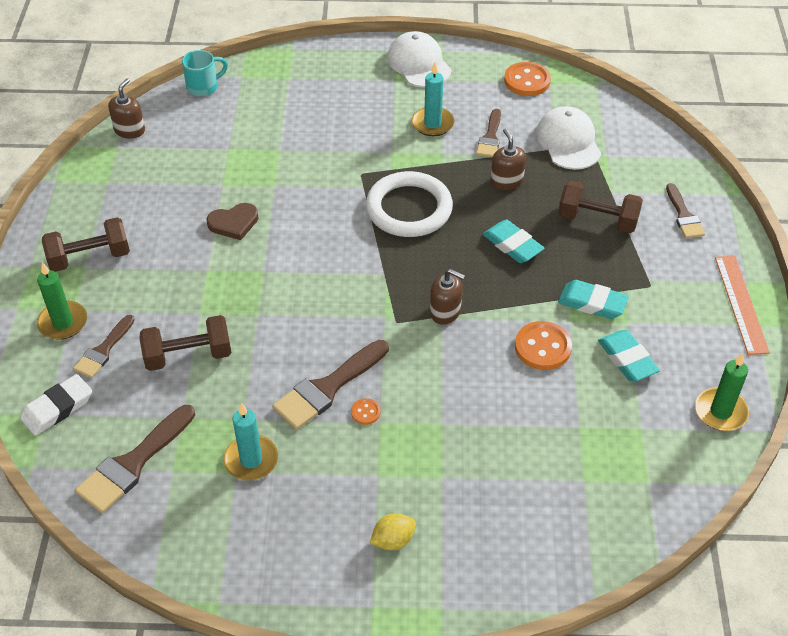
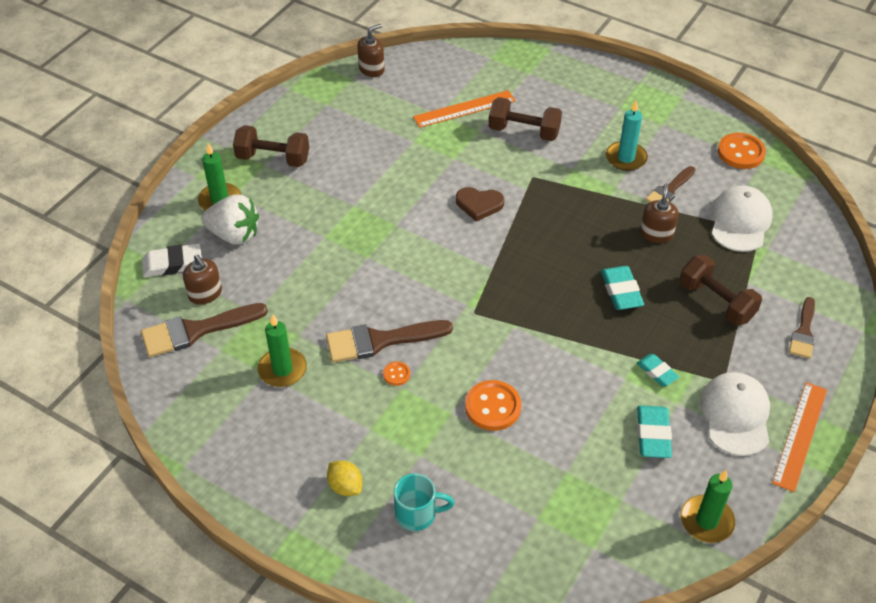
camera: 30 degrees right, 0 degrees up
brown brush [73,315,135,378] -> white strawberry [201,194,259,245]
brown dumbbell [140,315,231,371] -> brown dumbbell moved to [489,97,562,141]
turquoise mug [182,50,228,97] -> turquoise mug moved to [394,473,454,531]
brown heart [207,203,258,240] -> brown heart moved to [456,187,504,221]
turquoise candle [223,403,278,481] -> green candle [257,314,307,387]
white ring [366,171,453,237] -> none
yellow lemon [370,513,416,550] -> yellow lemon turned 45 degrees clockwise [327,461,362,496]
white cap [387,31,452,87] -> white cap moved to [700,372,770,456]
brown soap dispenser [430,269,465,325] -> brown soap dispenser moved to [183,255,222,305]
orange button [515,321,572,370] -> orange button moved to [465,380,521,431]
turquoise eraser [558,280,629,319] -> turquoise eraser [637,354,679,386], size x0.66
none -> orange ruler [413,90,516,128]

